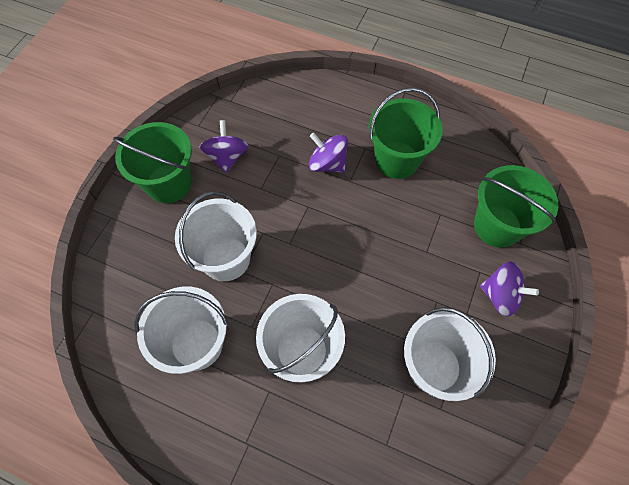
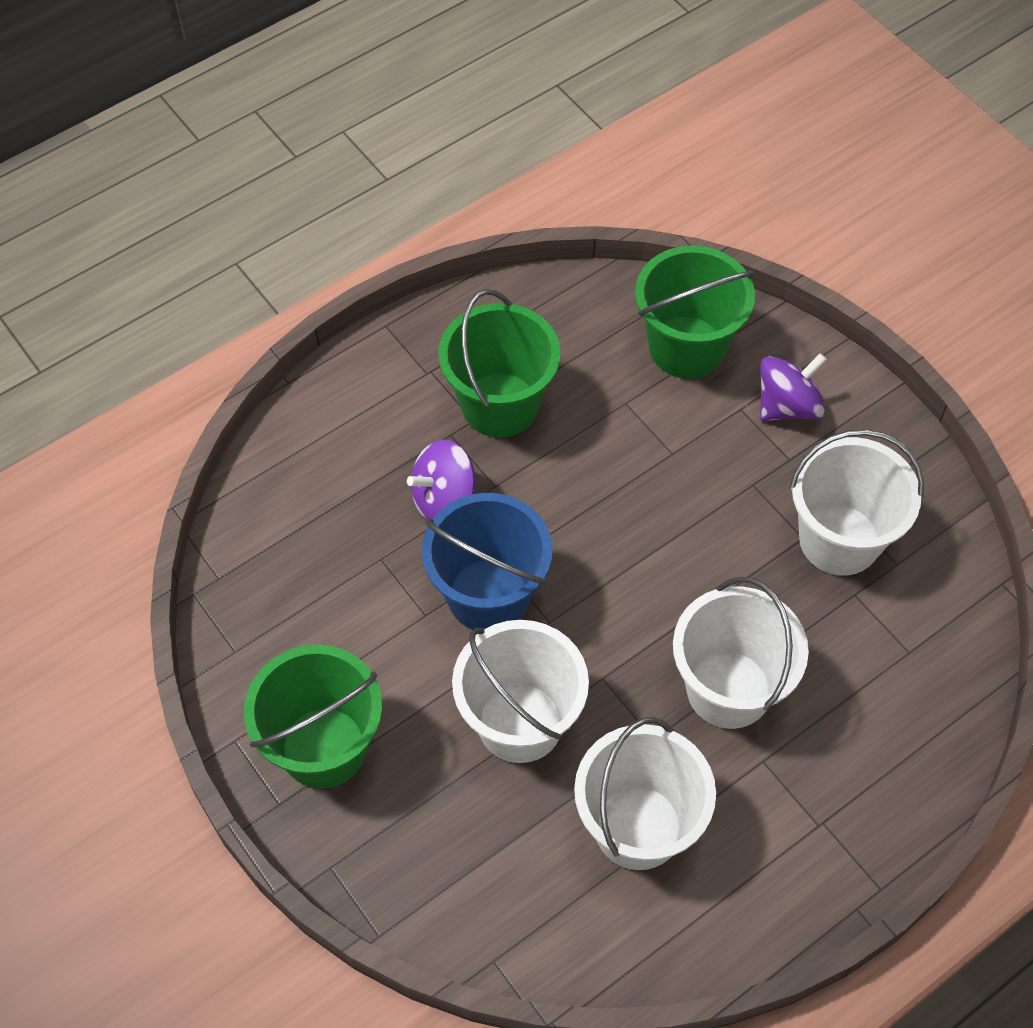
camera: 60 degrees left, 5 degrees down
purple spinning top [200,120,248,173] -> none
none -> blue bucket [422,493,553,630]

